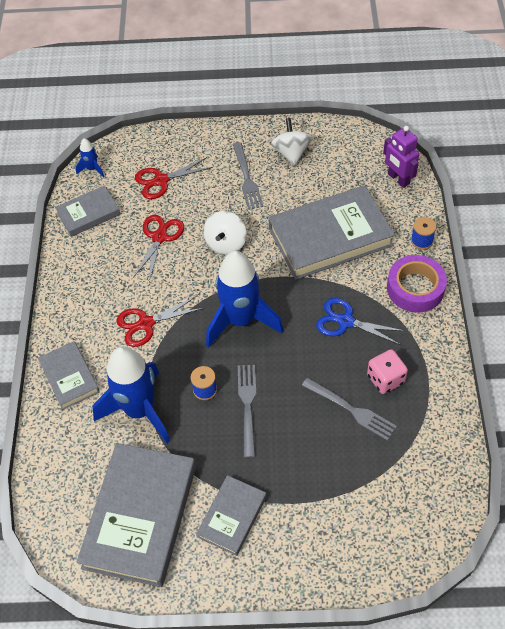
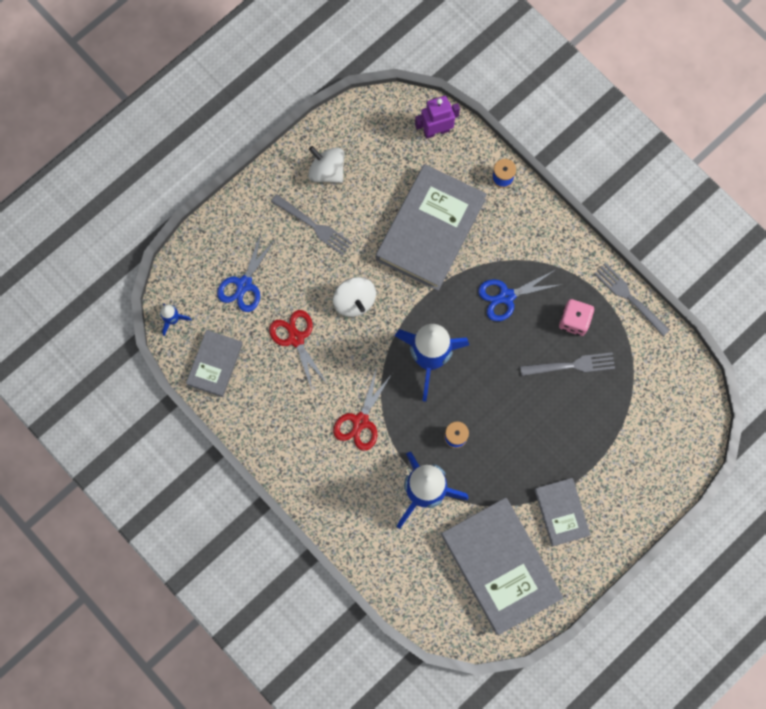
camera: 45 degrees left, 20 degrees up
grey book [38,341,100,410] -> none
red scissors [135,157,213,199] -> blue scissors [217,233,275,312]
grey fork [238,365,256,458] -> grey fork moved to [594,263,670,336]
purple robot [383,126,419,188] -> purple robot turned 150 degrees clockwise [415,96,460,139]
purple tape [387,255,447,313] -> none

